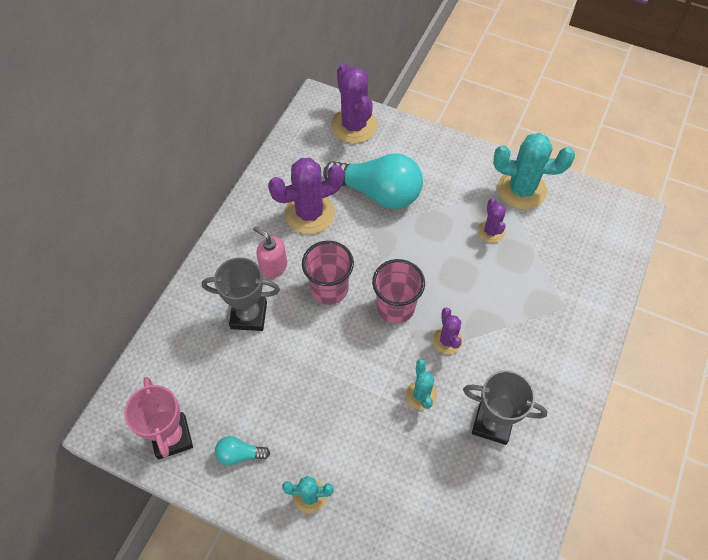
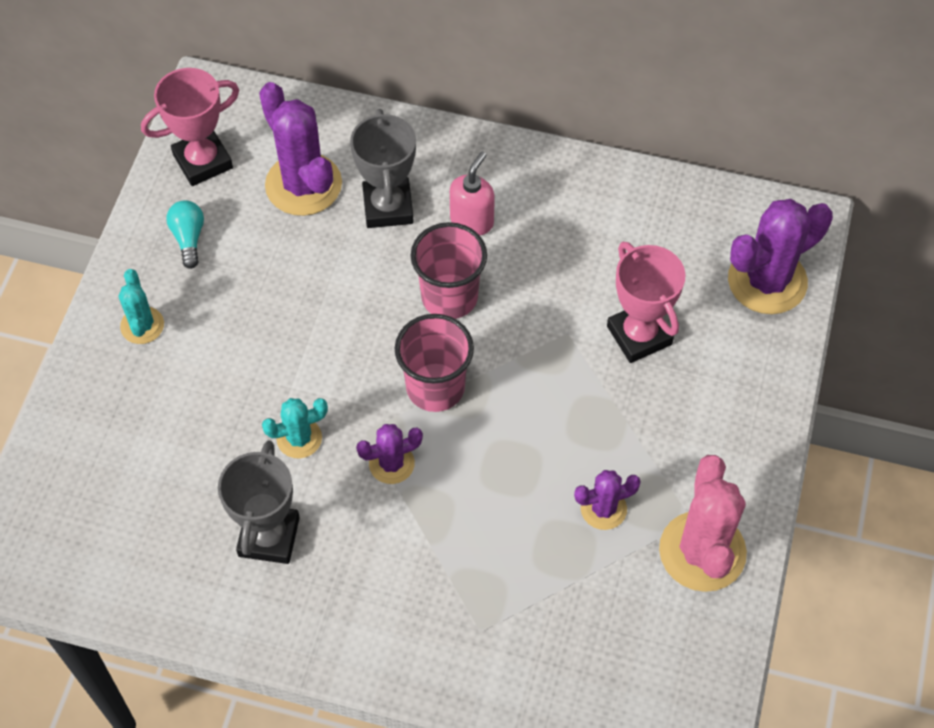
camera: 80 degrees right, 0 degrees up
purple cactus [268,158,344,234] -> purple cactus moved to [259,82,342,216]
turquoise light bulb [323,153,423,209] -> pink trophy [607,242,685,363]
turquoise cactus [493,133,575,210] -> pink cactus [659,455,747,592]

